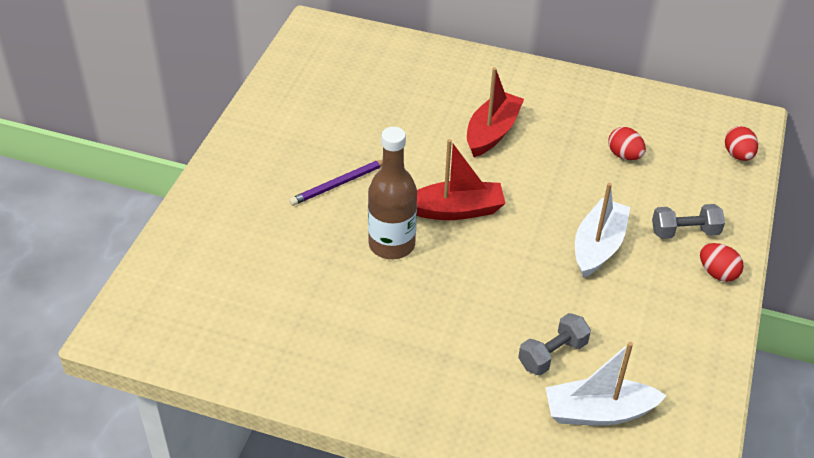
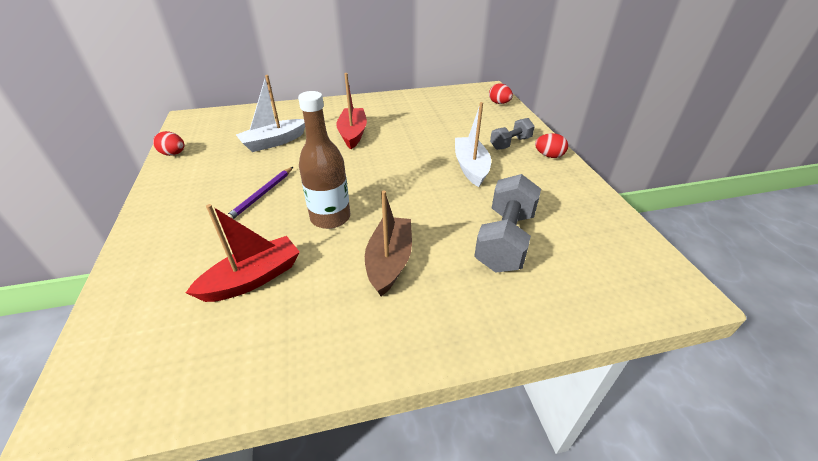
camera: 30 degrees left, 5 degrees down
red boat [417,139,506,220] -> red boat moved to [186,204,300,302]
grey dumbbell [518,313,591,376] -> grey dumbbell [474,174,541,273], size x1.69
white boat [545,342,667,426] -> white boat moved to [236,75,305,152]
red egg [608,127,646,160] -> red egg moved to [153,131,184,156]
none -> brown boat [365,190,412,296]

